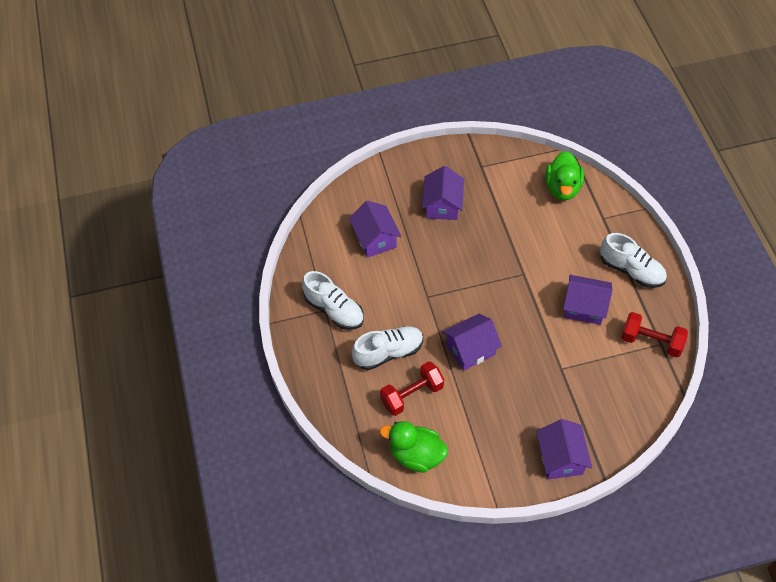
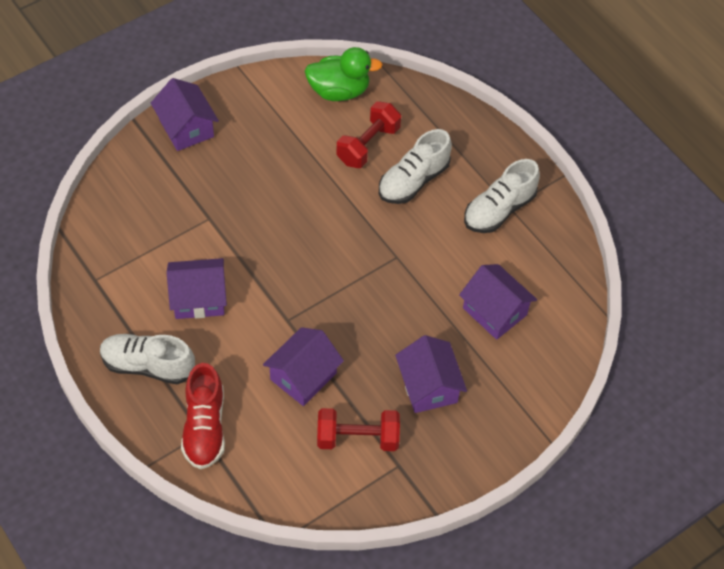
camera: 155 degrees right, 0 degrees up
white shoe [302,271,364,330] -> white shoe turned 60 degrees counterclockwise [464,159,540,233]
purple house [442,314,502,371] -> purple house moved to [263,327,344,406]
green duck [545,151,584,200] -> none
red dumbbell [621,312,688,357] -> red dumbbell moved to [317,408,400,451]
none -> red shoe [181,363,225,469]

